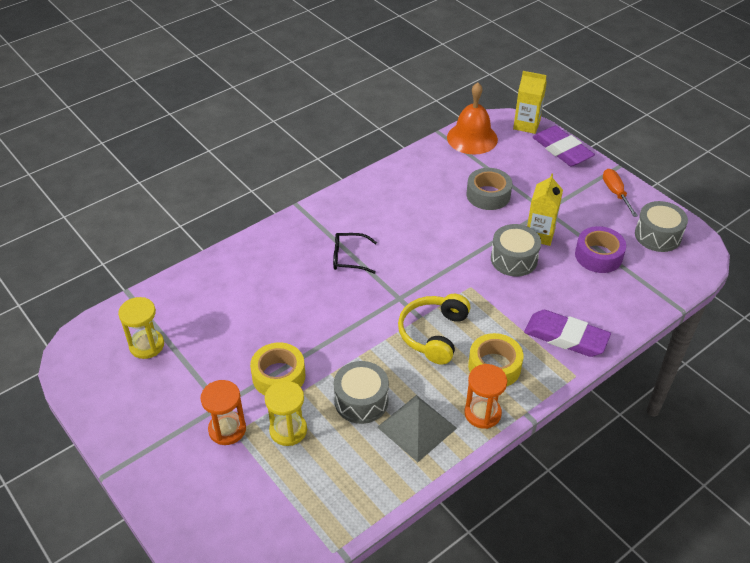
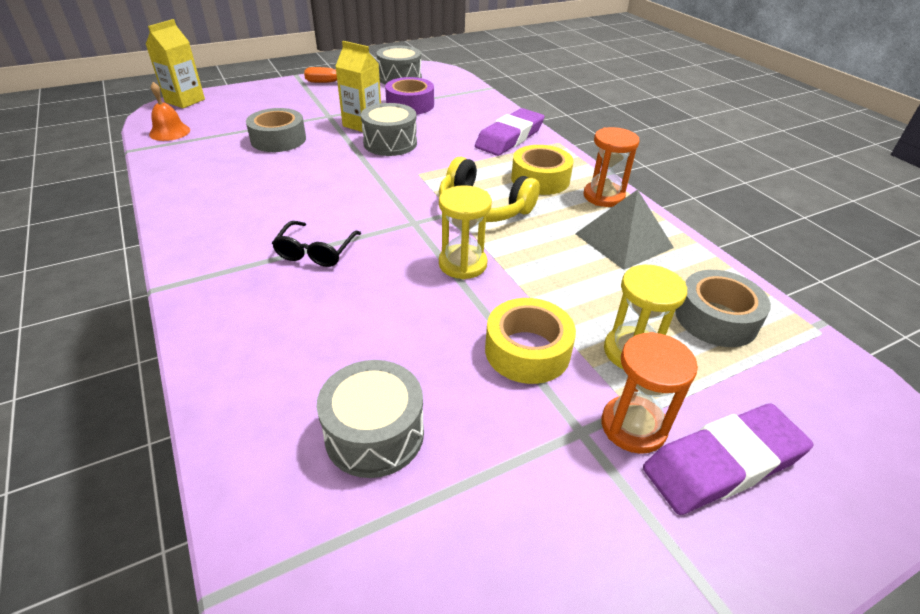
camera: 80 degrees left, 5 degrees down
yellow hourglass [118,297,164,359] -> yellow hourglass moved to [439,185,492,279]
grey drum [334,361,389,424] -> grey drum moved to [317,360,424,478]
orange bell [447,82,498,155] -> orange bell [149,82,190,141], size x0.58
purple eraser [533,126,595,167] -> purple eraser moved to [643,404,813,515]
none -> grey tape [675,270,771,347]

